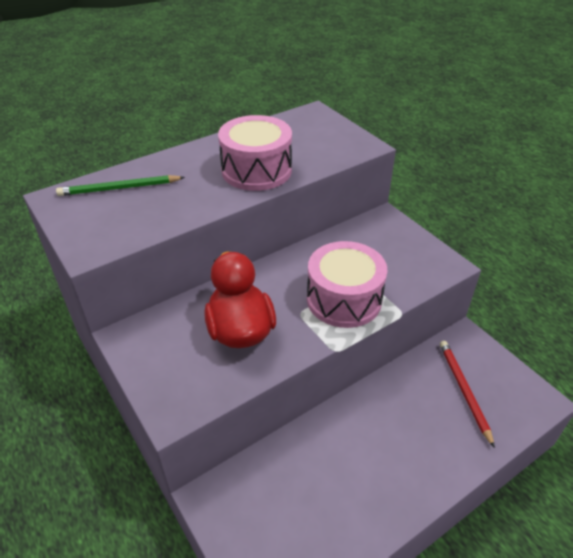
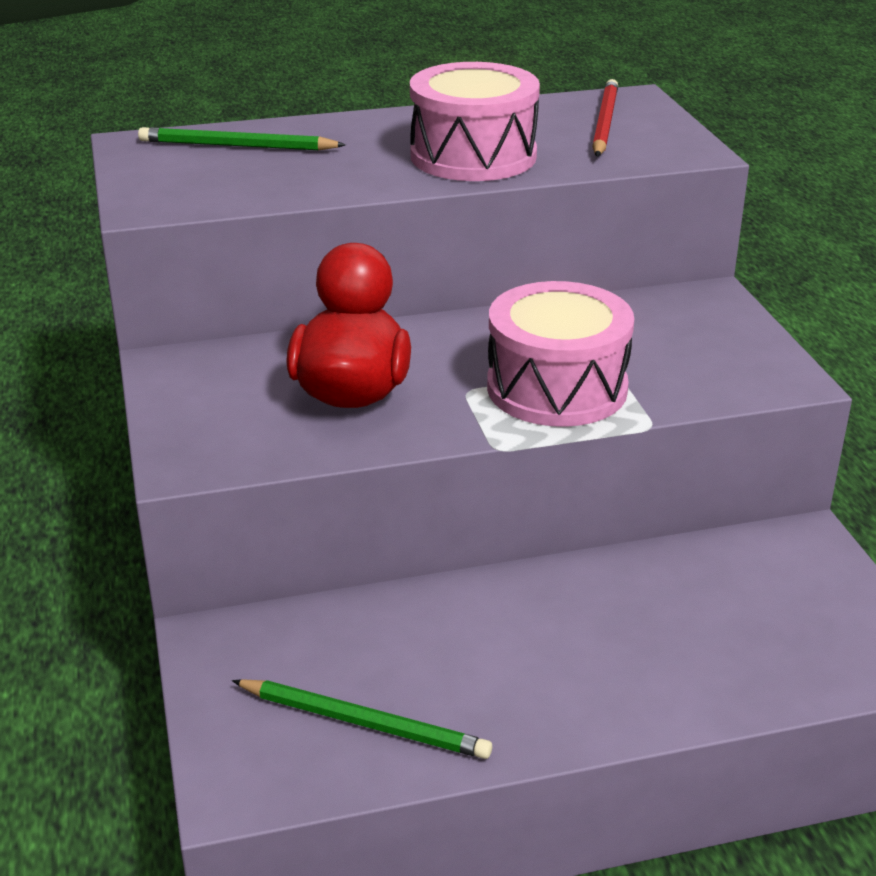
camera: 20 degrees right, 10 degrees down
red pencil [440,341,495,448] -> red pencil moved to [592,79,618,157]
none -> green pencil [232,679,492,759]

